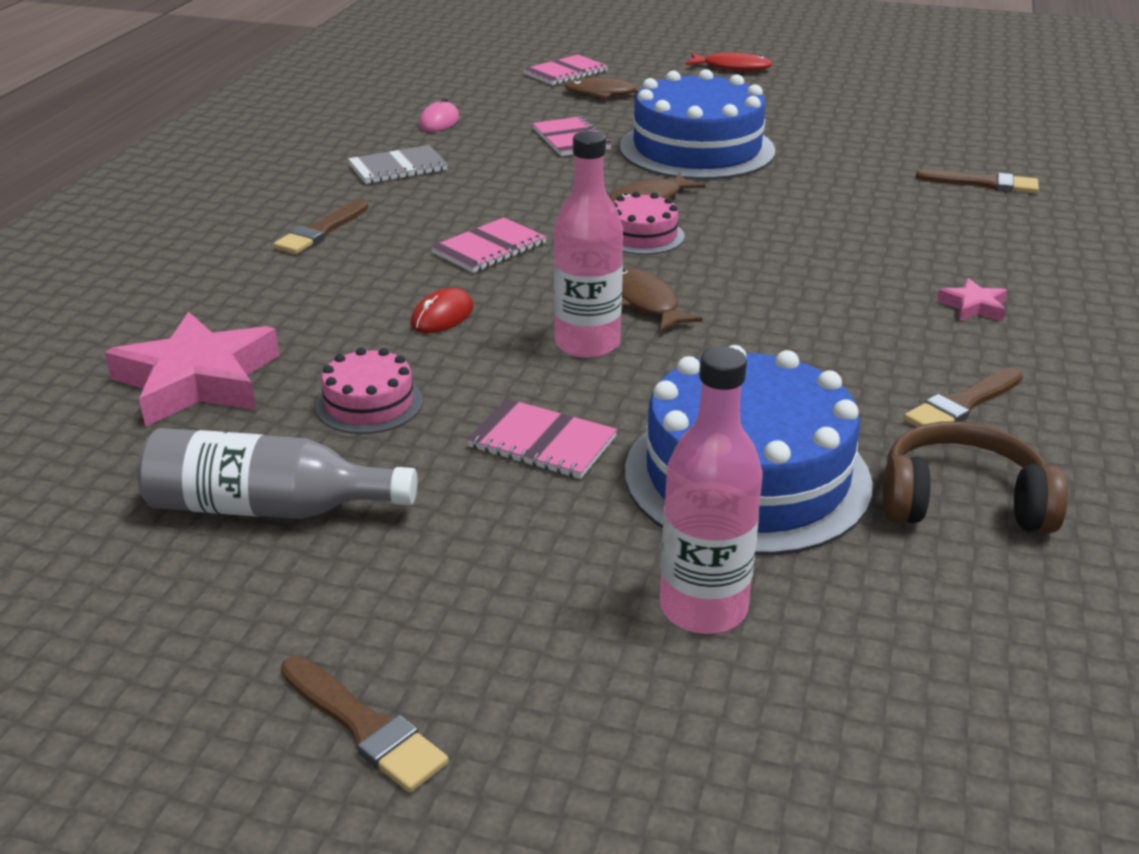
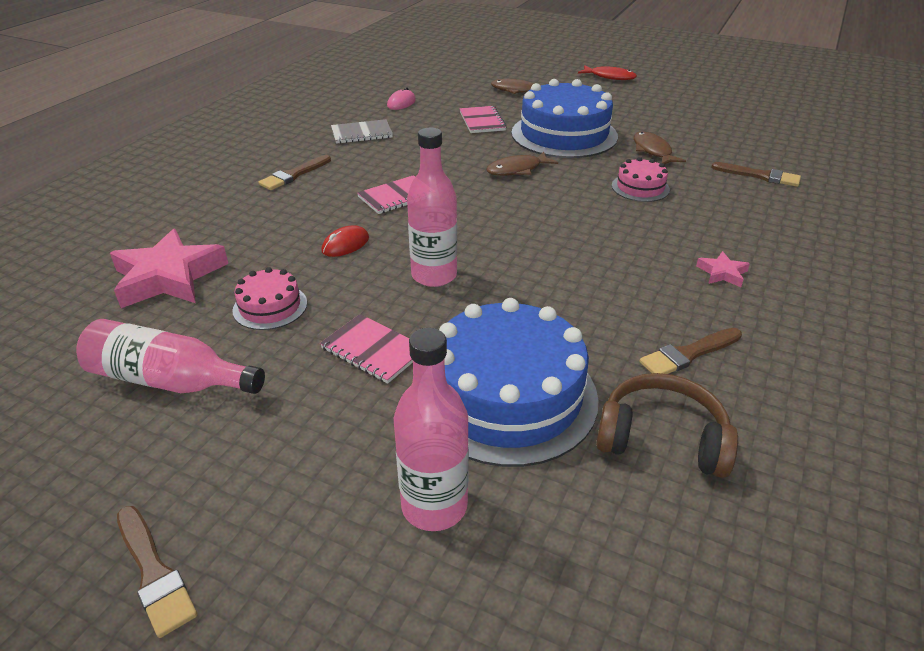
camera: 10 degrees right, 5 degrees up
grey bottle [137,428,417,519] -> pink bottle [76,319,265,394]
pink notebook [523,55,608,85] -> none
pink cake [613,192,685,255] -> pink cake moved to [612,157,670,202]
brown fish [622,267,703,332] -> brown fish moved to [634,132,686,164]

